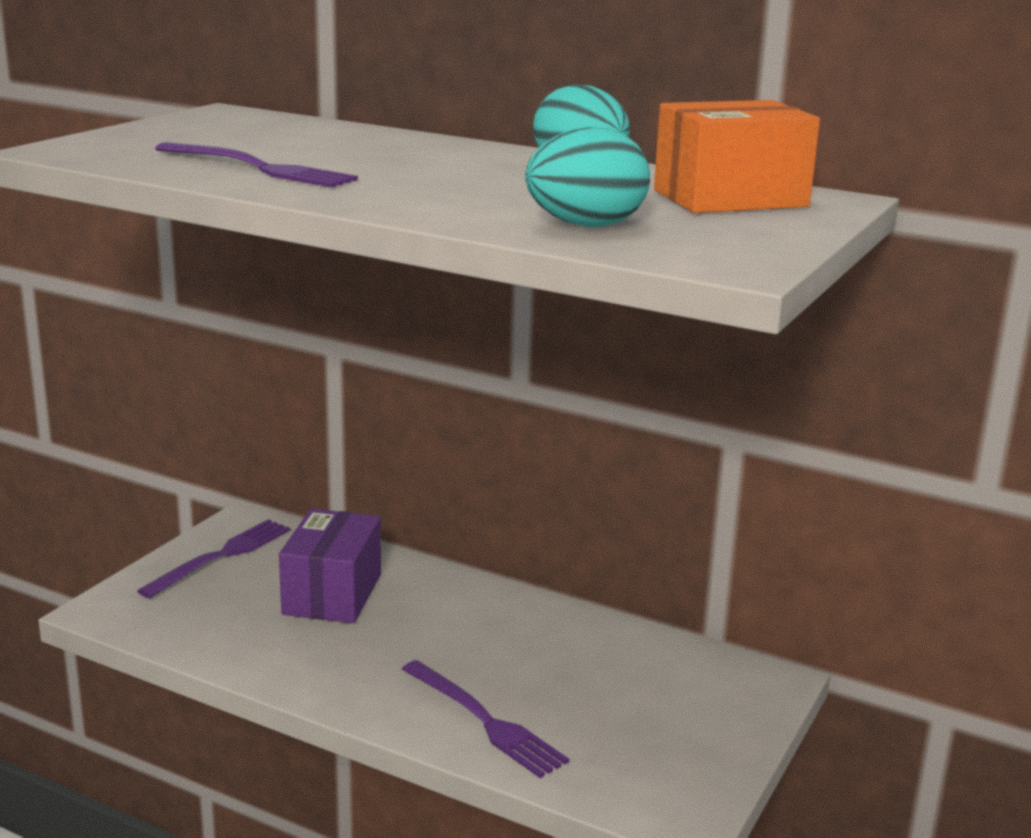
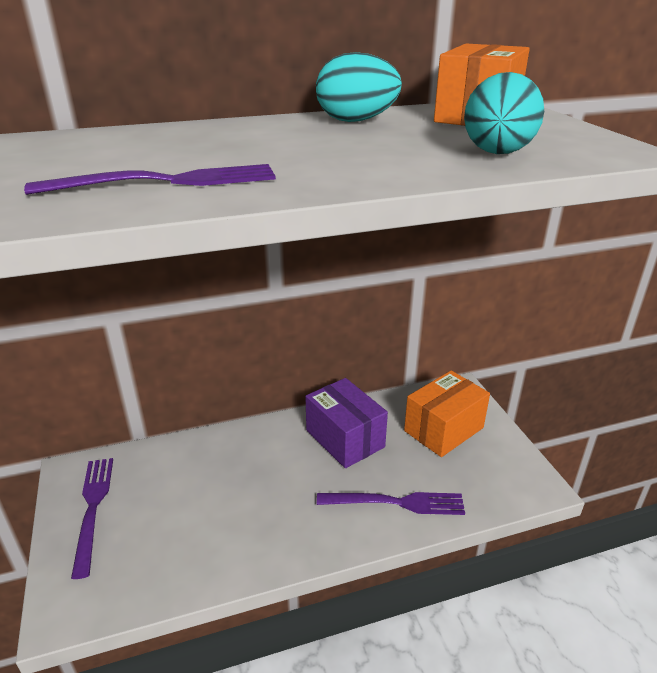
camera: 45 degrees left, 10 degrees up
purple box [279,509,381,623] -> purple box moved to [305,378,388,468]
none -> orange box [404,371,490,457]

